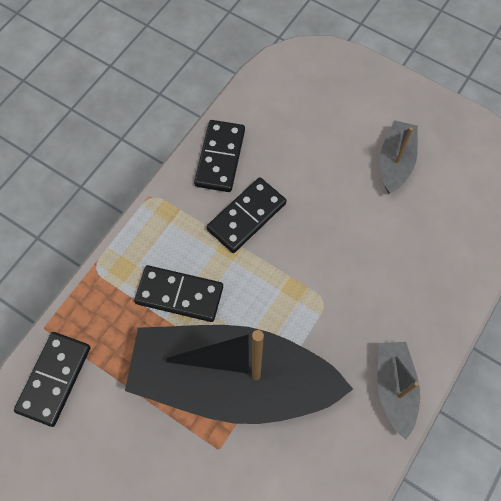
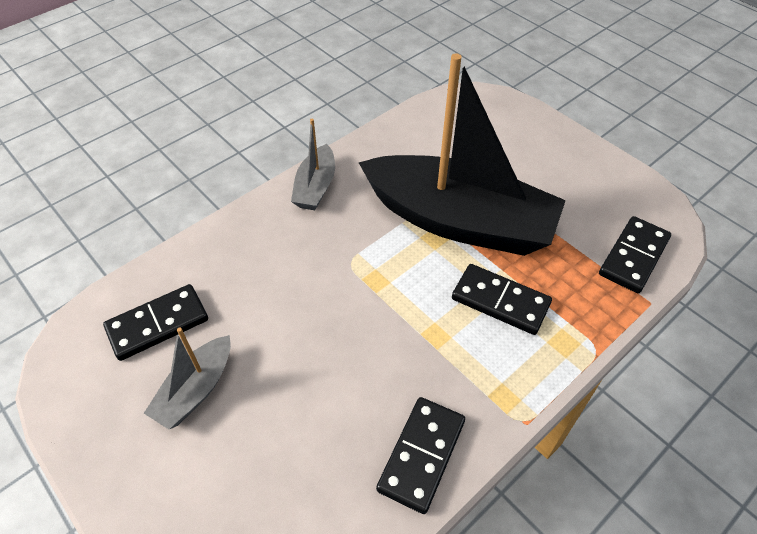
camera: 165 degrees left, 15 degrees down
black domino [206,177,287,253] -> black domino moved to [103,284,208,361]

